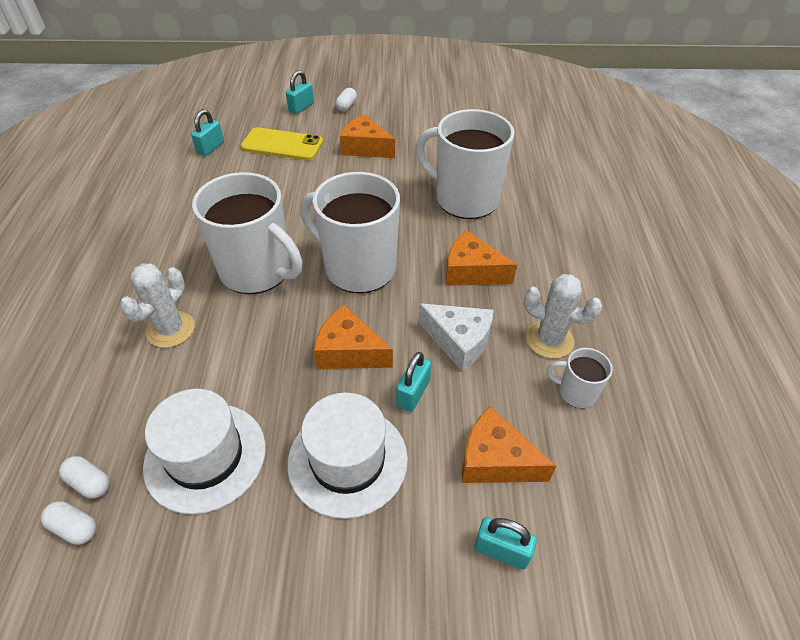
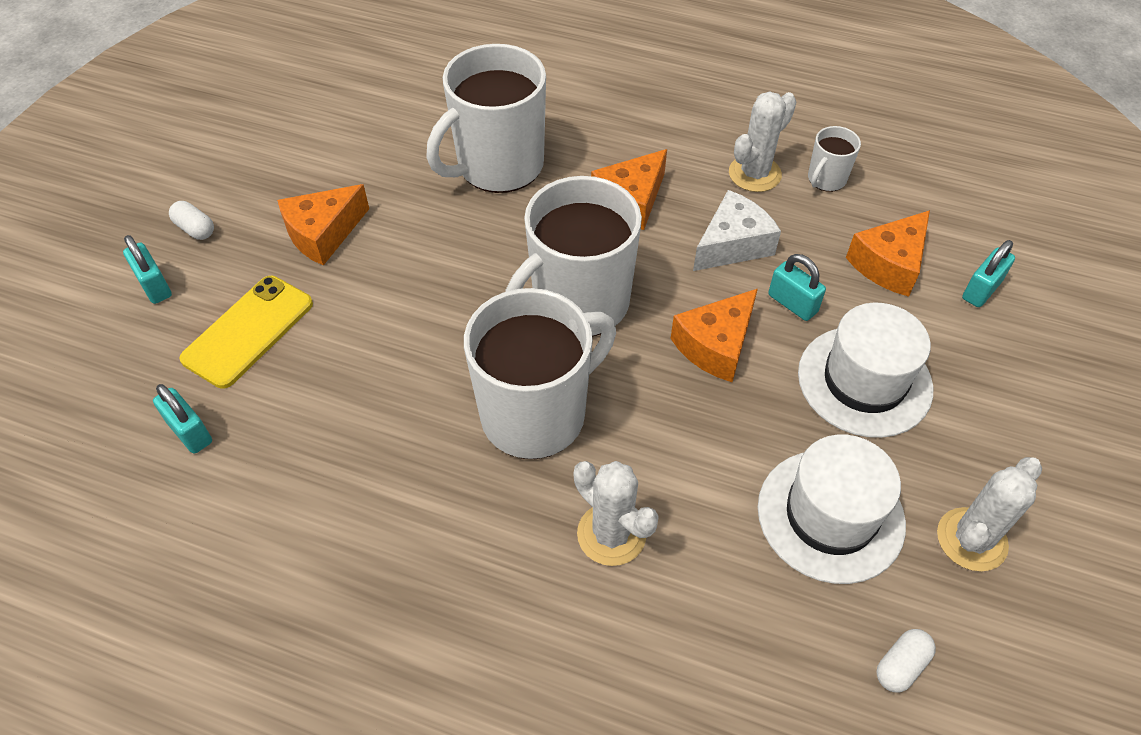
camera: 70 degrees left, 5 degrees up
white capsule [59,456,110,499] -> none
none -> white cactus [937,457,1042,571]

